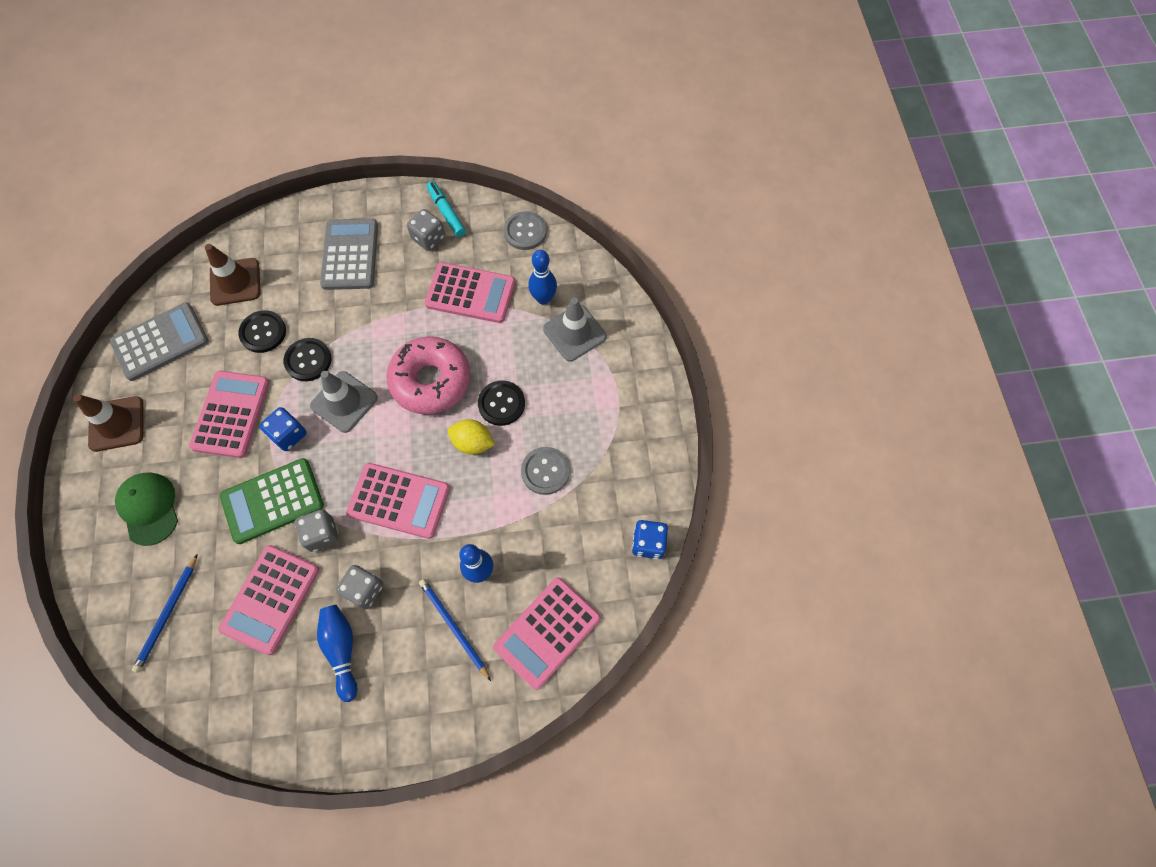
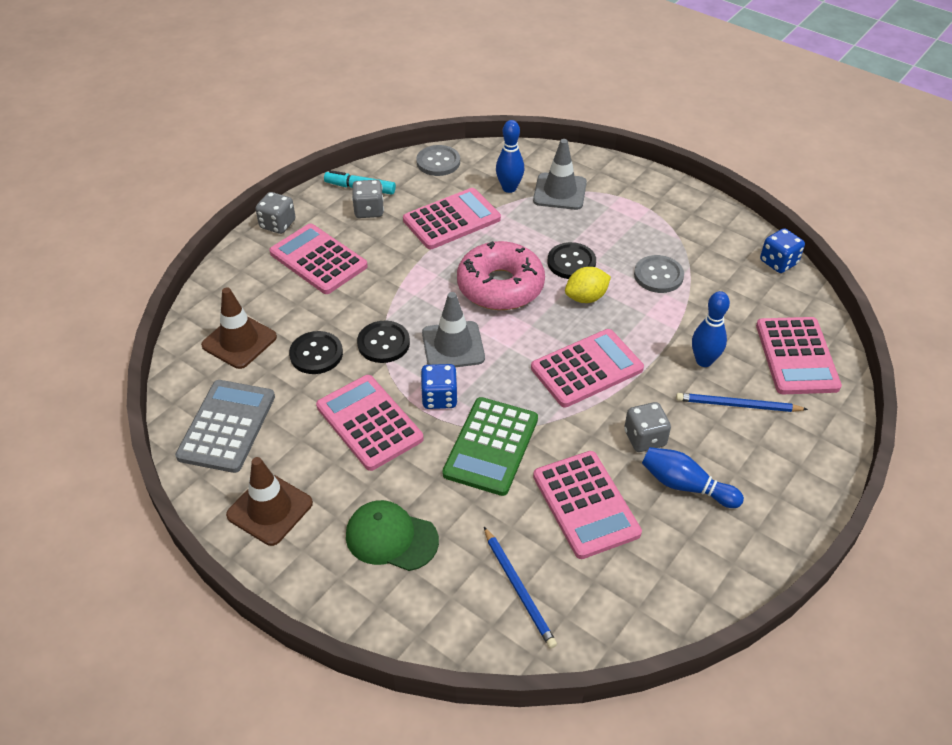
camera: 45 degrees left, 20 degrees down
grey dice [295,509,339,552] -> grey dice moved to [255,192,296,234]
grey calculator [320,219,378,290] -> pink calculator [269,224,368,294]

